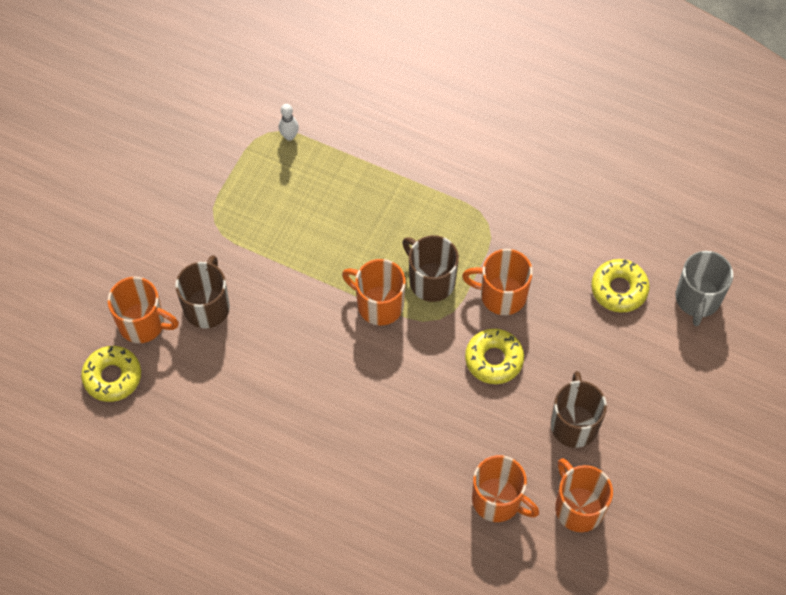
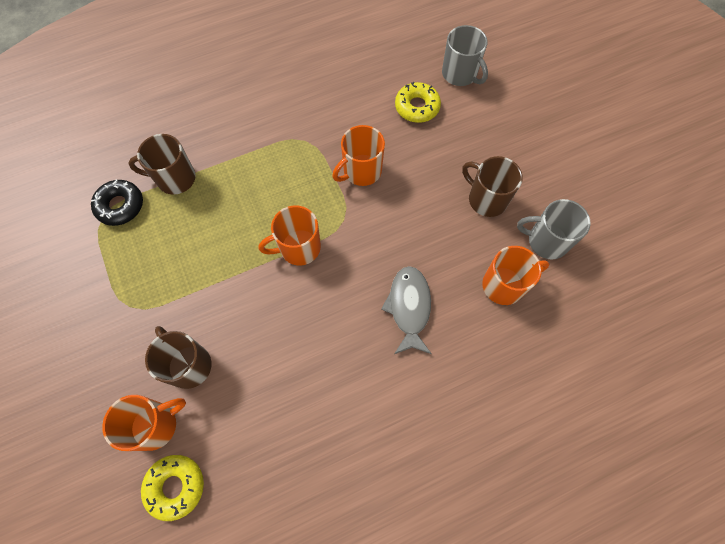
camera: 50 degrees left, 5 degrees up
white bowling pin [279,104,299,141] -> black donut [91,180,143,226]
brown mug [402,235,459,302] -> brown mug moved to [128,134,195,195]
yellow donut [465,329,524,384] -> none
orange mug [555,458,613,532] -> grey mug [517,199,591,259]
none -> grey fish [381,266,432,354]

